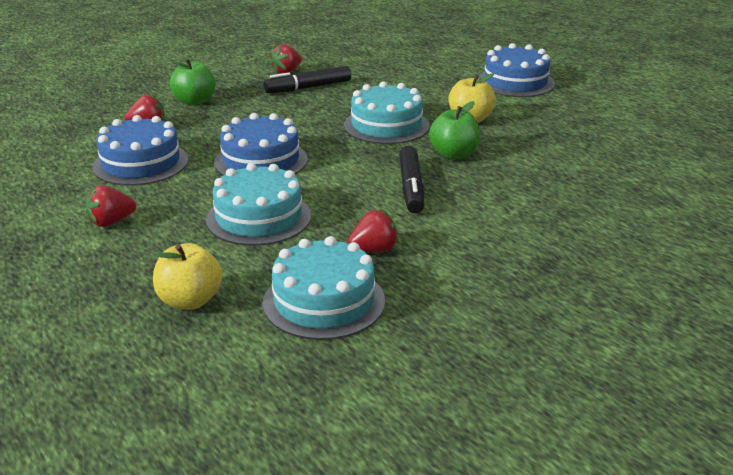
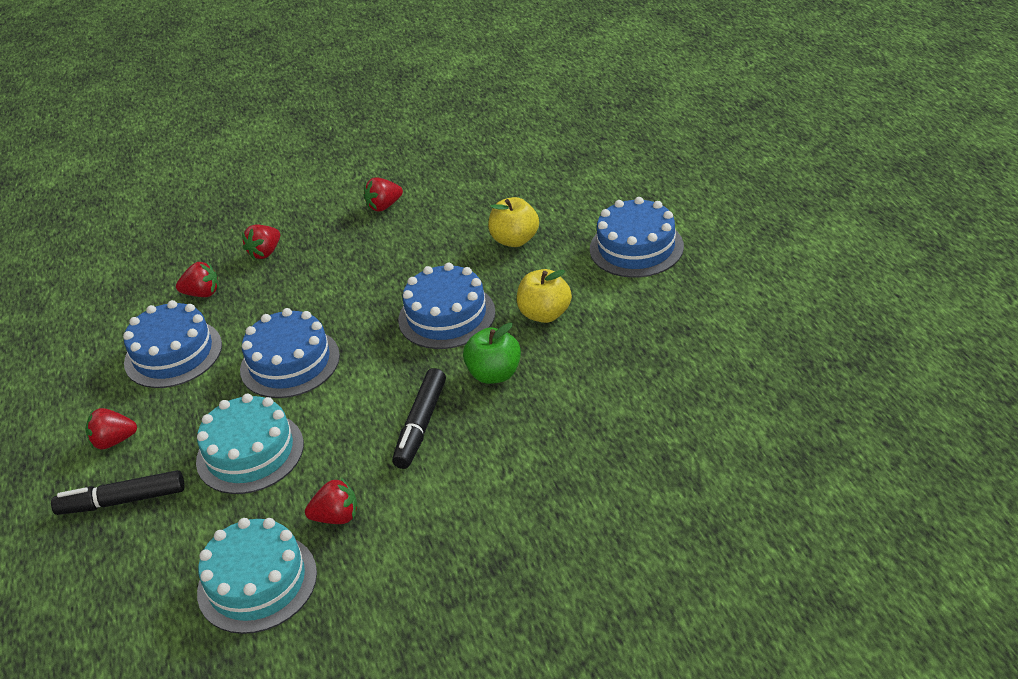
camera: 20 degrees right, 10 degrees up
yellow apple [153,243,223,310] -> yellow apple moved to [488,197,539,247]
green apple [170,58,216,105] -> red strawberry [242,224,280,260]
black marker [263,66,351,93] -> black marker moved to [51,470,185,515]
turquoise cake [344,81,430,144] -> blue cake [398,263,496,349]

